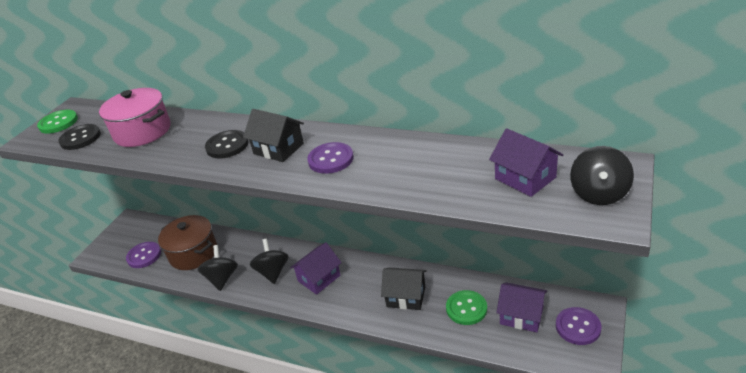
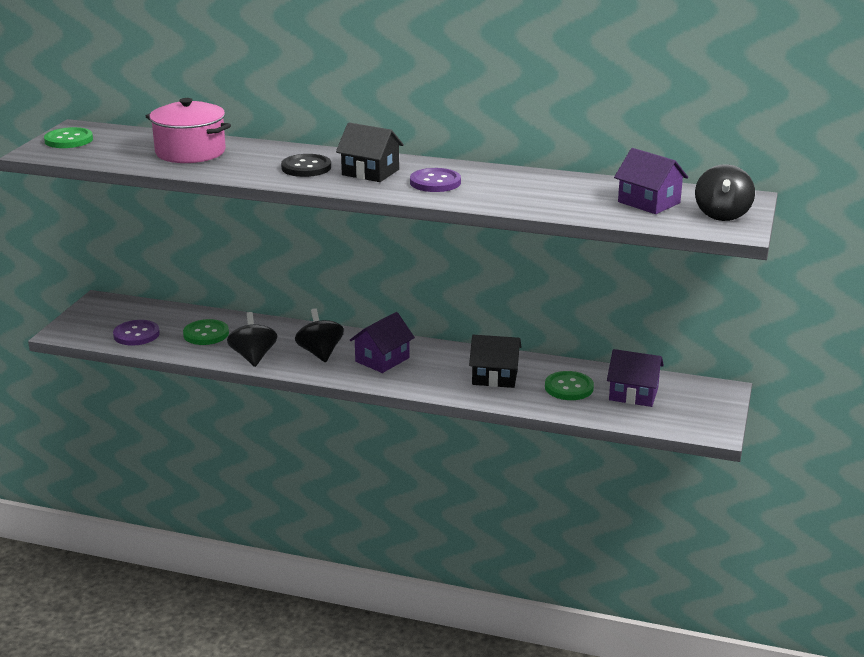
camera: 10 degrees left, 10 degrees down
black button [58,124,101,150] -> none
brown pot [158,215,217,270] -> green button [183,319,229,345]
purple button [556,307,602,345] -> none

